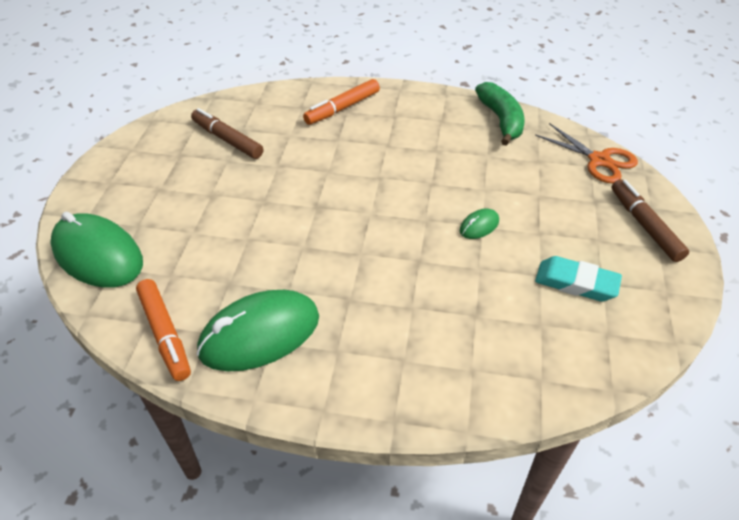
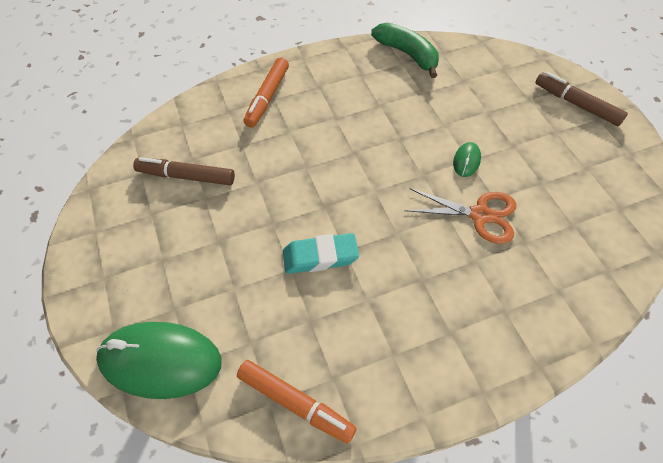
camera: 30 degrees left, 10 degrees up
green mouse [196,290,319,371] -> none
orange scissors [535,123,638,183] -> orange scissors moved to [404,188,516,244]
turquoise eraser [535,256,622,301] -> turquoise eraser moved to [283,233,359,274]

